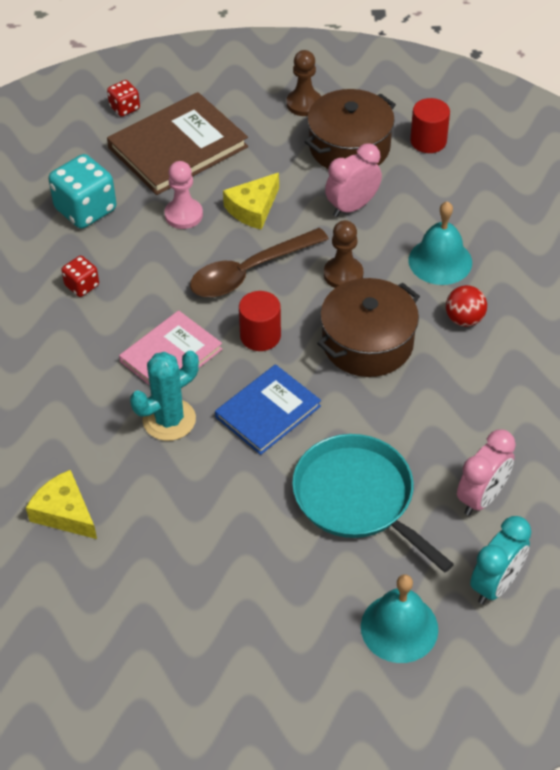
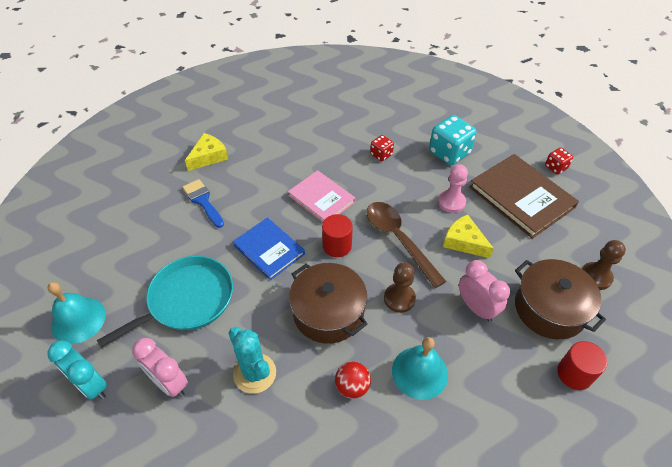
camera: 90 degrees right, 0 degrees up
turquoise cactus [130,351,199,441] -> turquoise cactus moved to [228,327,276,394]
none -> blue brush [182,179,224,228]

